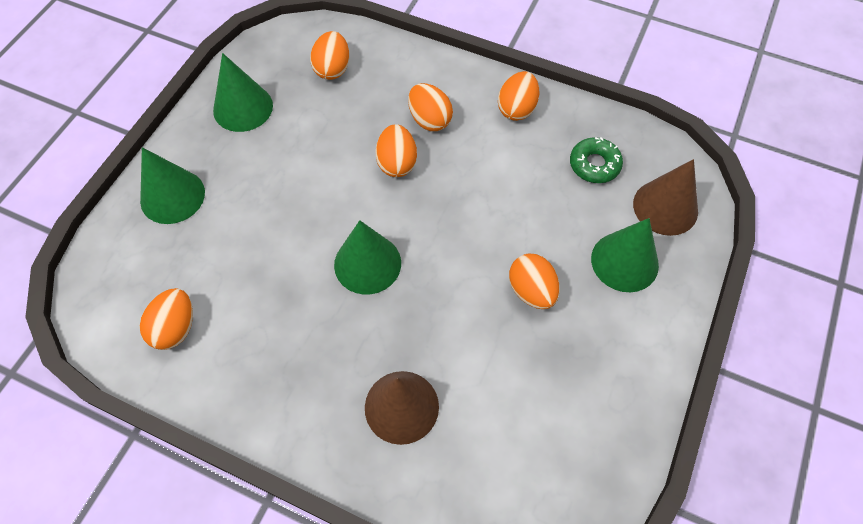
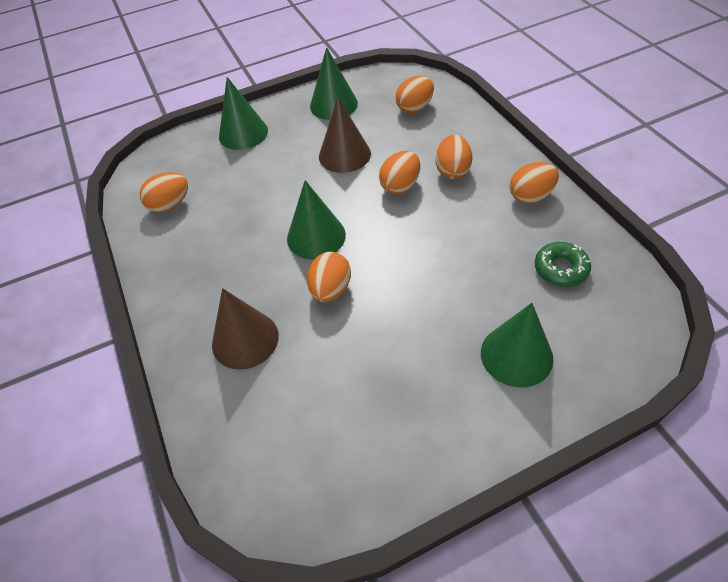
camera: 45 degrees right, 10 degrees down
orange egg [509,254,560,309] -> orange egg moved to [307,252,351,302]
brown cone [633,159,698,236] -> brown cone moved to [319,97,371,173]

